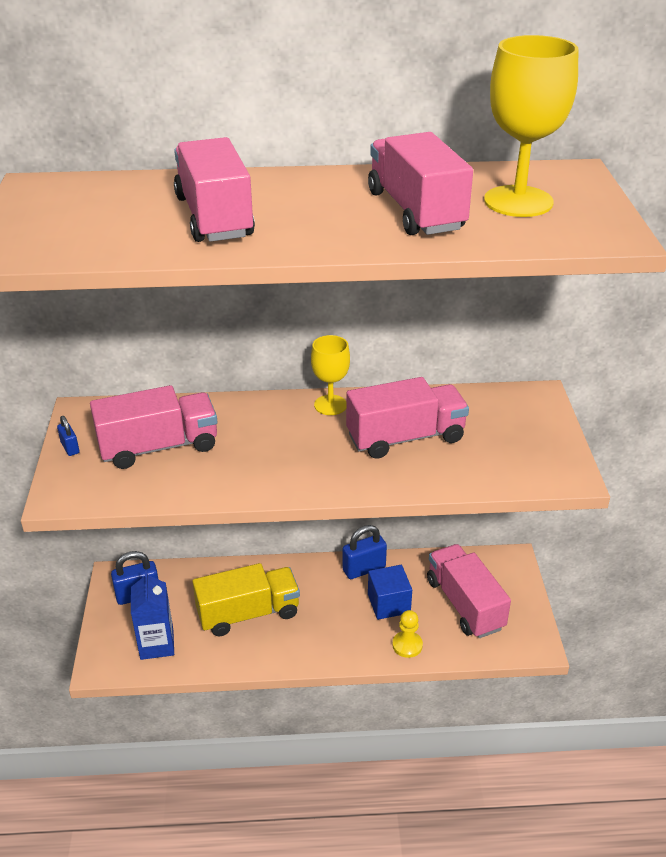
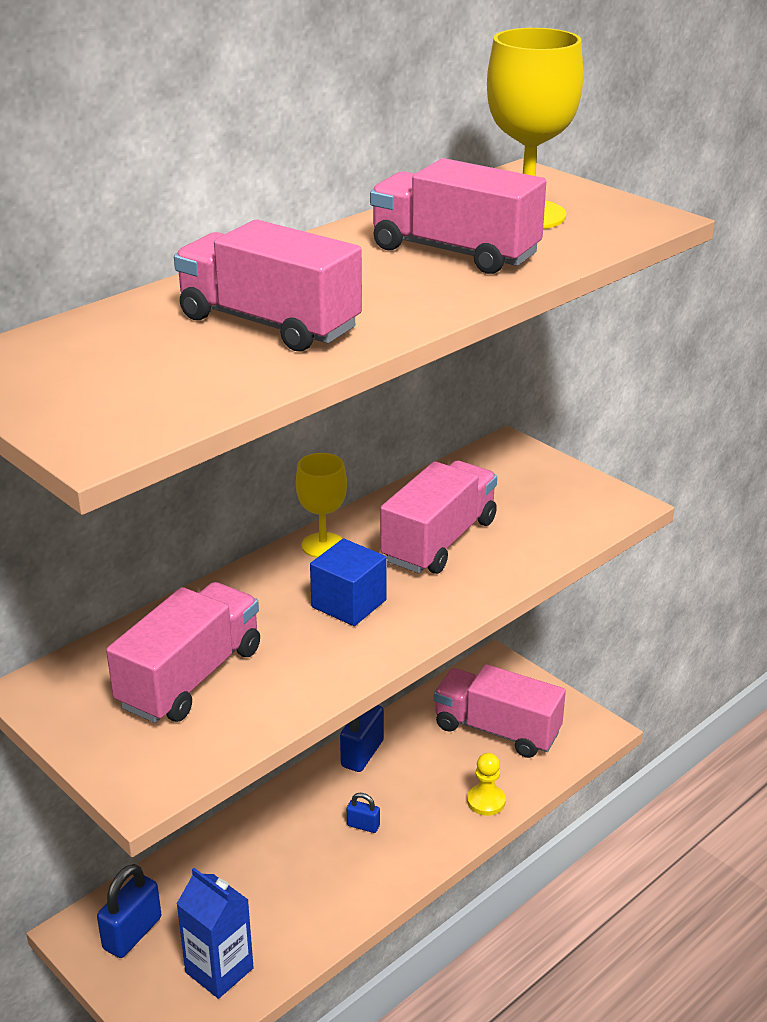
camera: 40 degrees left, 5 degrees down
blue padlock [57,416,79,456] -> blue padlock moved to [347,793,380,833]
yellow truck [192,563,300,636] -> none
blue cube [368,565,412,620] -> blue cube moved to [310,538,387,626]

